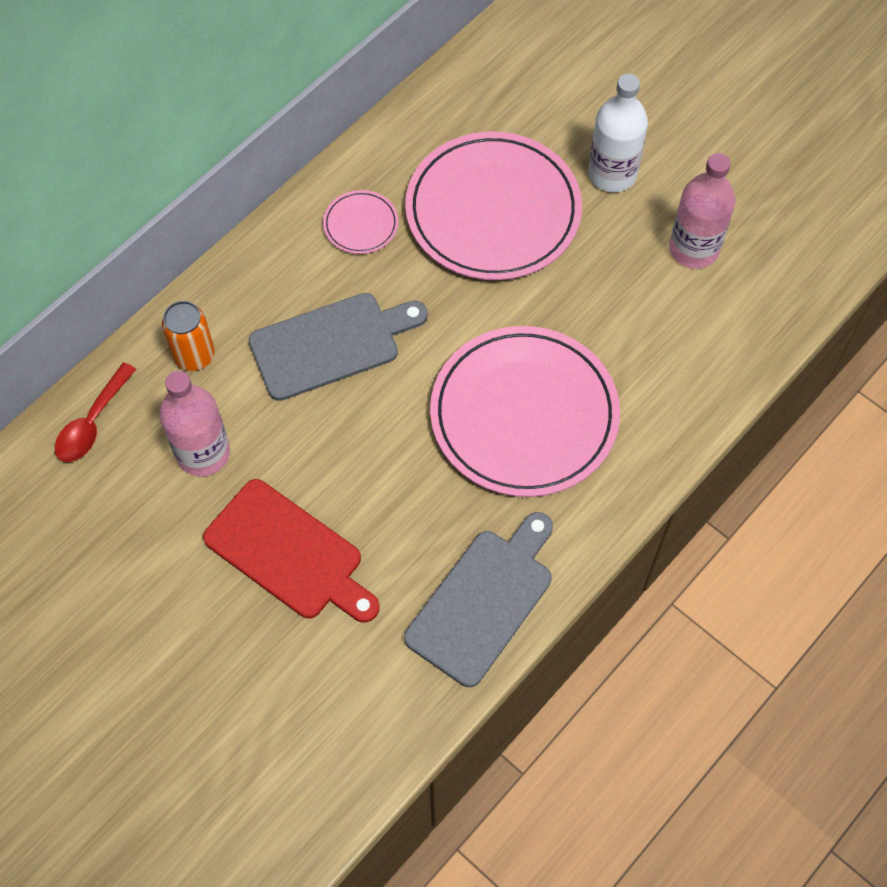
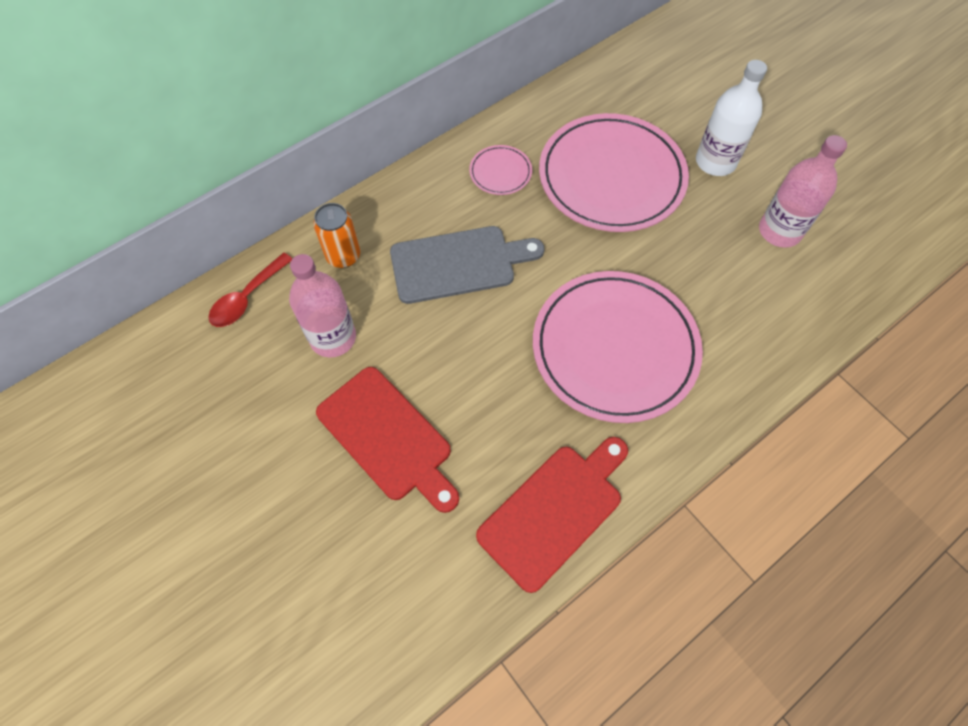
camera: 10 degrees right, 0 degrees up
grey cutting board [404,512,553,687] -> red cutting board [476,437,628,593]

